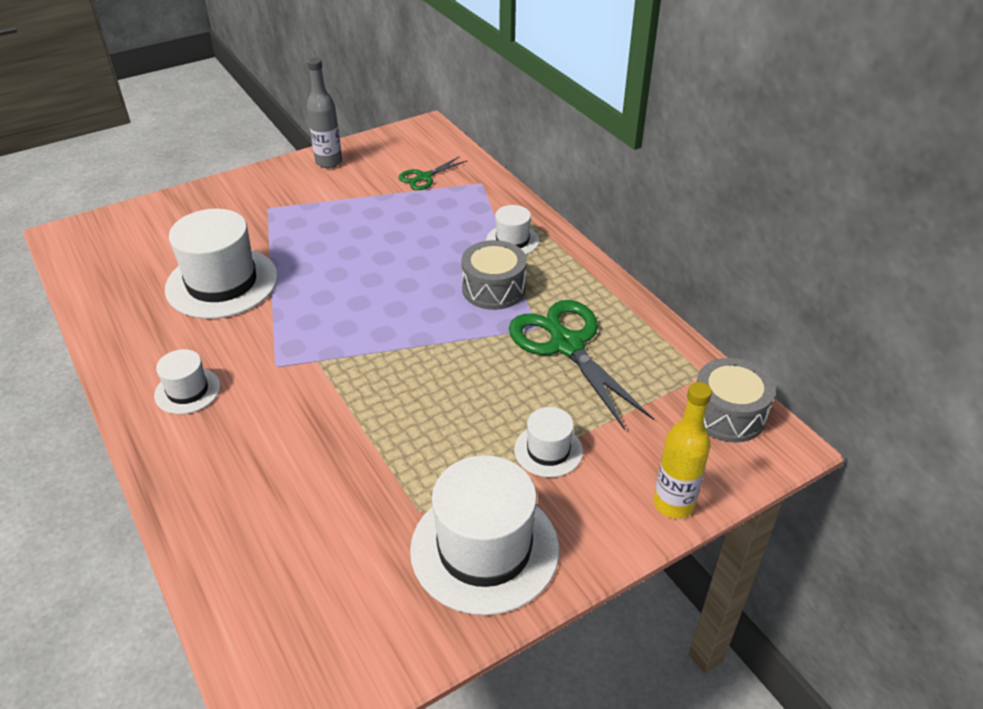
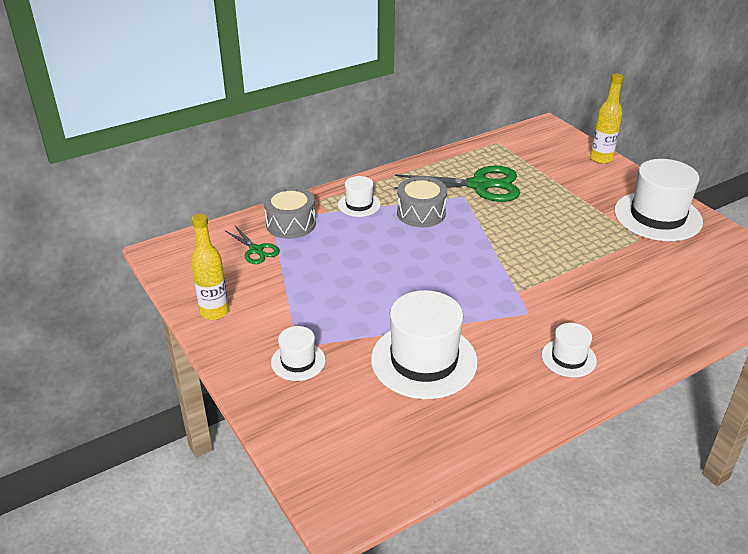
camera: 90 degrees left, 5 degrees down
grey bottle [307,58,342,168] -> yellow bottle [191,213,229,320]
green scissors [509,300,654,430] -> green scissors turned 150 degrees counterclockwise [395,166,520,202]
white hat [514,407,583,477] -> white hat moved to [271,326,326,381]
grey drum [697,358,775,443] -> grey drum moved to [264,187,316,239]

